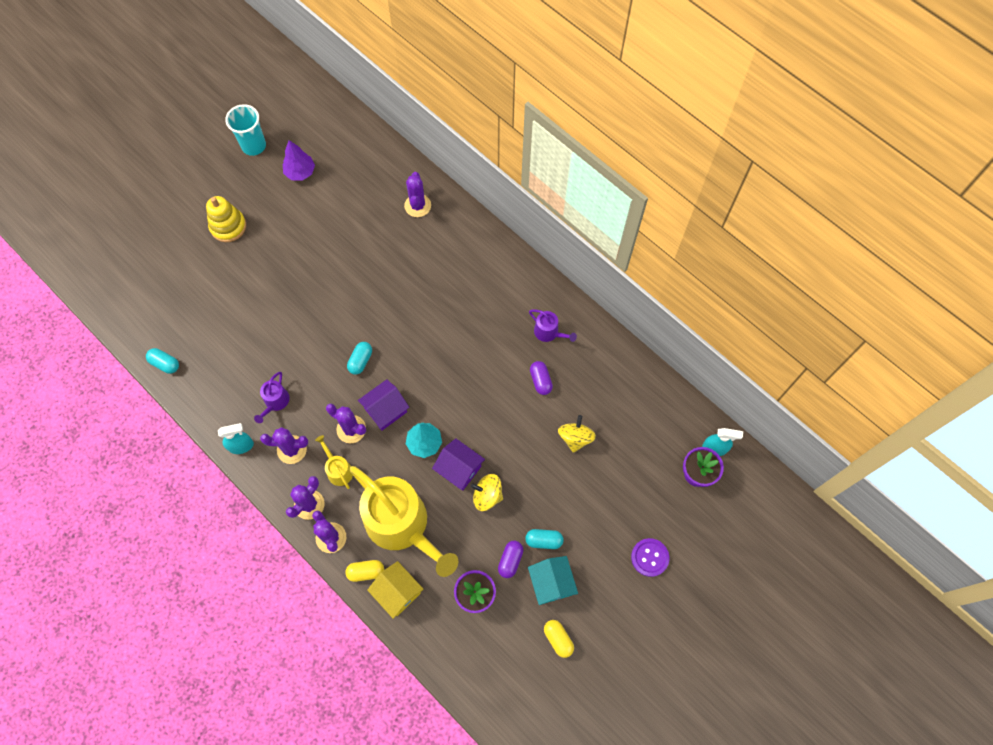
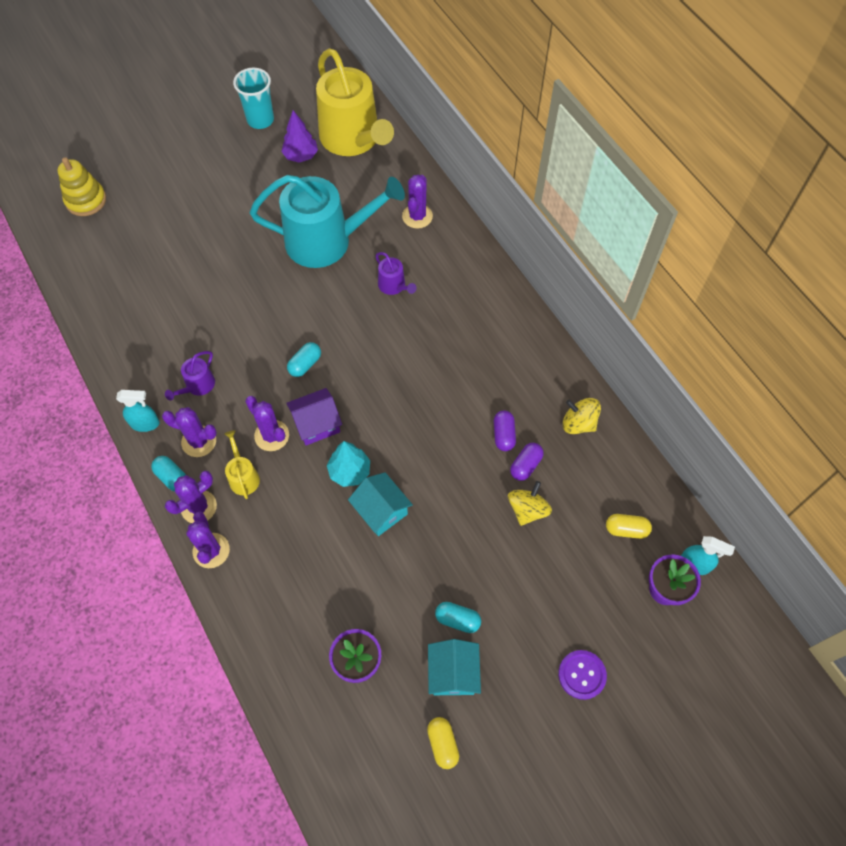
camera: 15 degrees right, 5 degrees down
turquoise capsule [146,348,179,374] -> turquoise capsule moved to [151,456,186,491]
yellow stacking toy [206,196,246,242] -> yellow stacking toy moved to [58,157,106,216]
yellow capsule [346,560,384,582] -> yellow capsule moved to [606,514,652,539]
yellow watering can [349,466,458,577] -> yellow watering can moved to [316,48,394,156]
yellow house [367,561,424,619] -> none
purple house [432,438,485,490] -> turquoise house [348,472,413,536]
yellow spinning top [471,474,503,511] -> yellow spinning top moved to [563,398,601,434]
purple capsule [498,541,523,578] -> purple capsule moved to [510,443,544,481]
purple watering can [529,309,577,342] -> purple watering can moved to [375,252,417,295]
none -> turquoise watering can [250,175,405,268]

